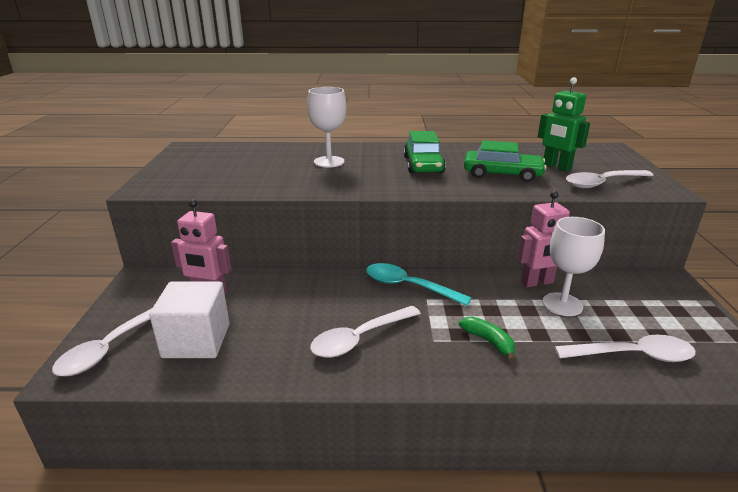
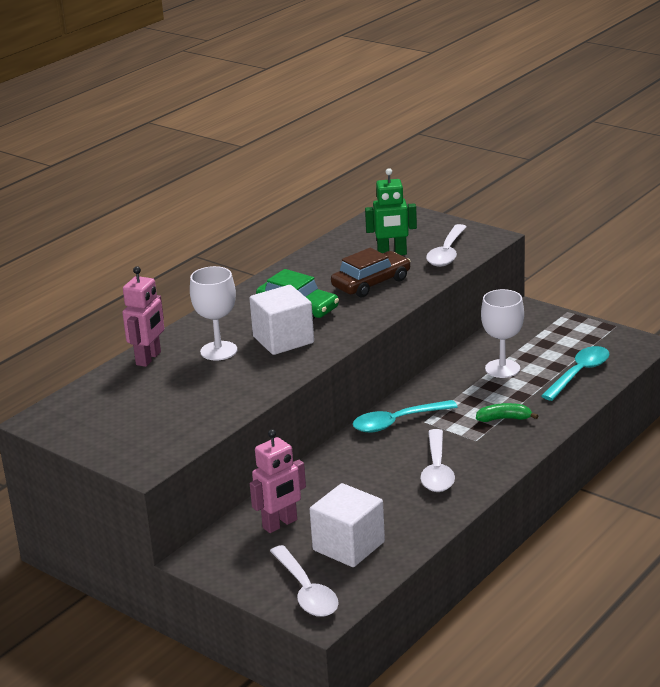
camera: 50 degrees left, 0 degrees up
green car [464,140,547,182] -> brown car [331,248,411,297]
pink robot [517,191,570,288] -> pink robot moved to [122,266,164,367]
white spoon [554,335,696,362] -> turquoise spoon [541,346,610,401]
none -> white cube [249,285,314,355]

